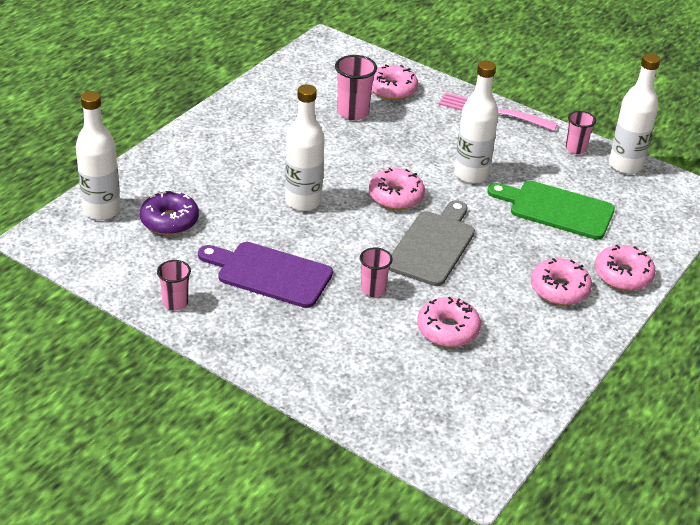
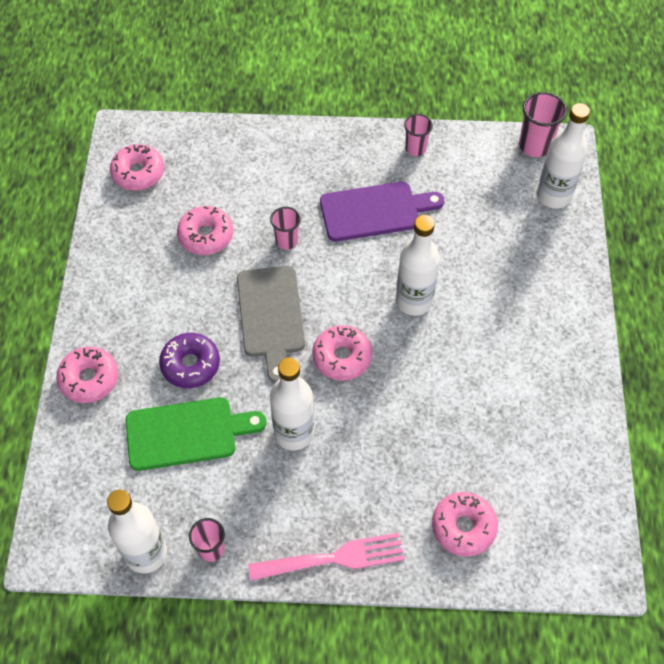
camera: 150 degrees right, 20 degrees up
purple donut [140,190,199,235] -> purple donut moved to [159,333,220,388]
pink cup [335,55,377,120] -> pink cup moved to [519,92,567,157]
pink donut [531,258,592,305] -> pink donut moved to [110,144,164,191]

